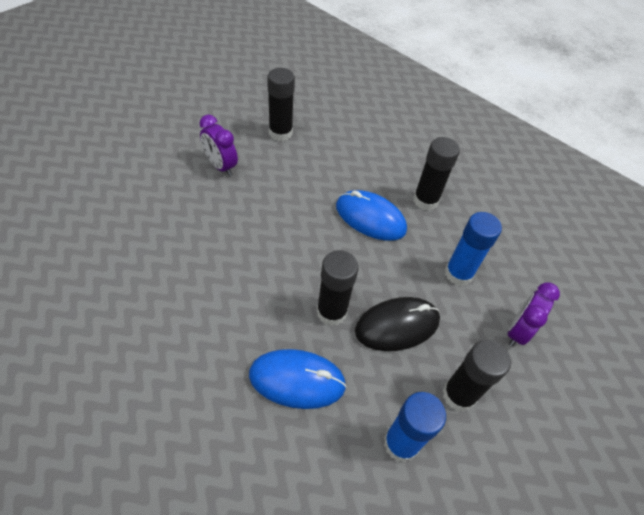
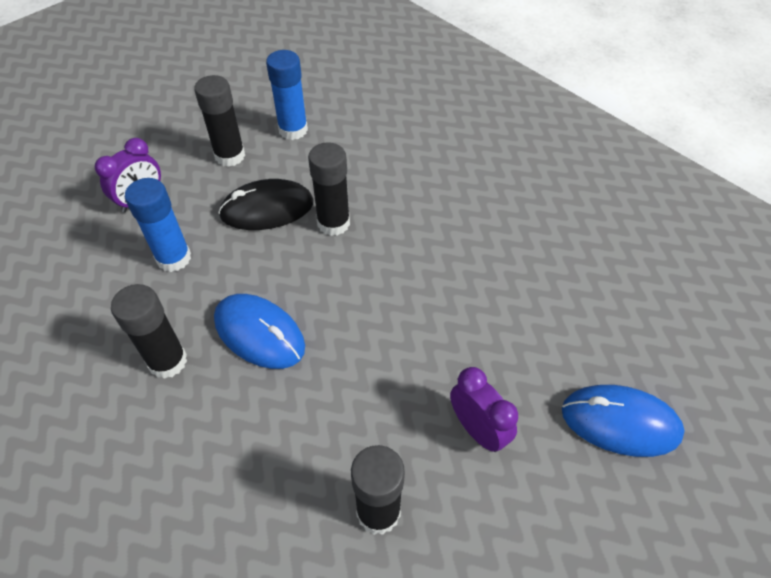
camera: 170 degrees left, 0 degrees up
blue mouse [249,349,347,409] -> blue mouse moved to [562,385,685,457]

